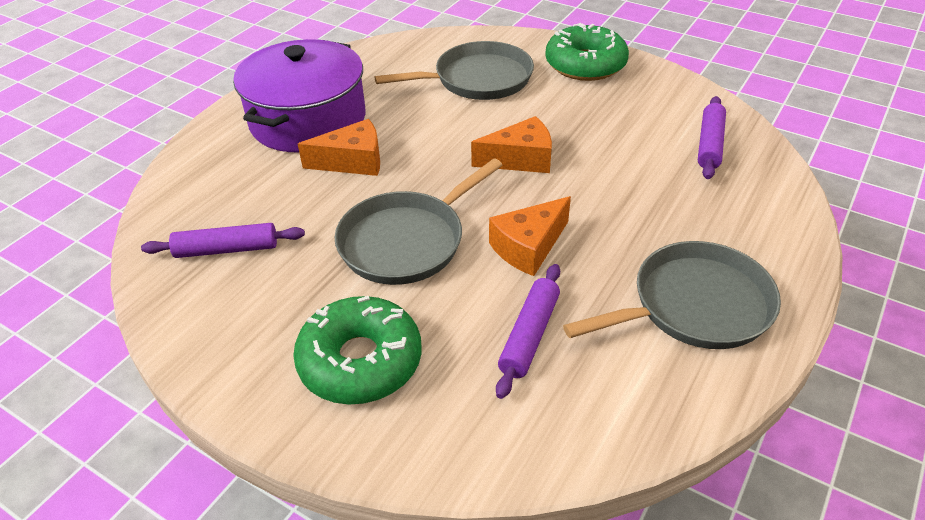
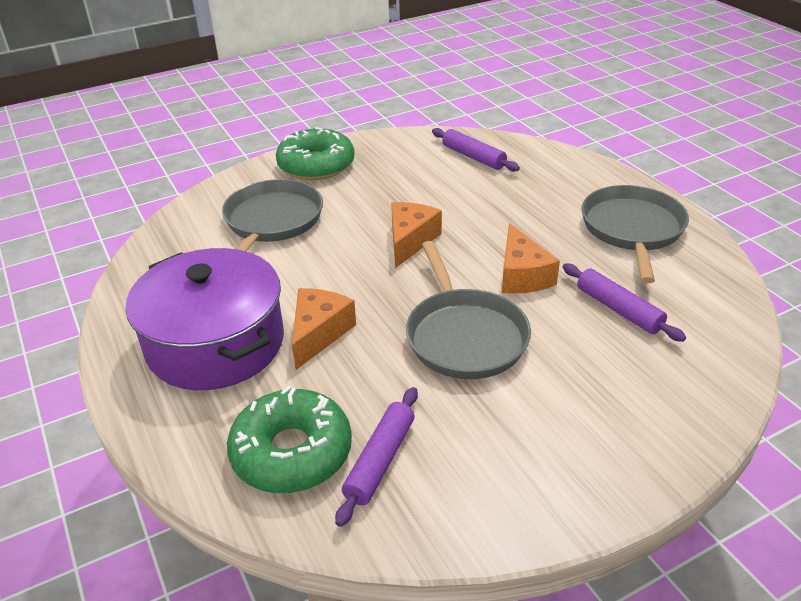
camera: 60 degrees left, 5 degrees down
green donut [293,296,422,405] -> green donut moved to [227,386,352,493]

